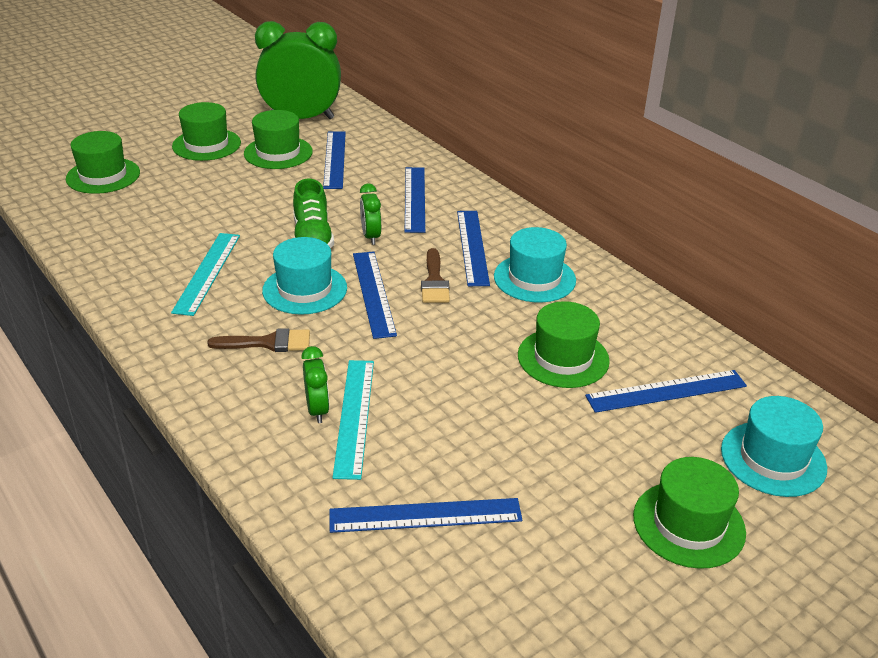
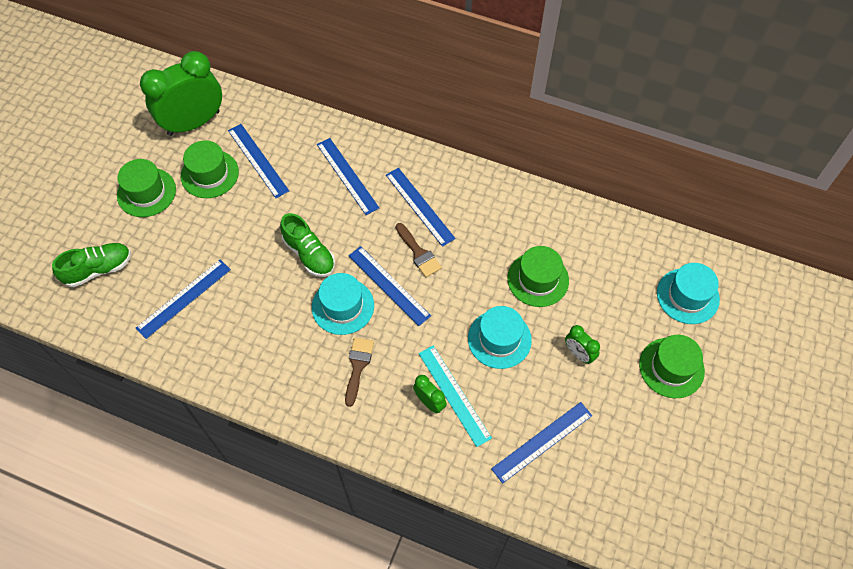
camera: 30 degrees left, 25 degrees up
green hat [66,131,140,194] -> green shoe [52,243,131,287]
turquoise ruler [171,233,240,316] -> none
brown brush [207,328,310,352] -> brown brush turned 45 degrees counterclockwise [345,337,374,407]
green clock [360,183,381,245] -> green clock moved to [565,325,600,364]
turquoise hat [494,227,576,302] -> turquoise hat moved to [468,306,532,369]
blue ruler [585,370,747,413] -> blue ruler moved to [136,259,231,339]

